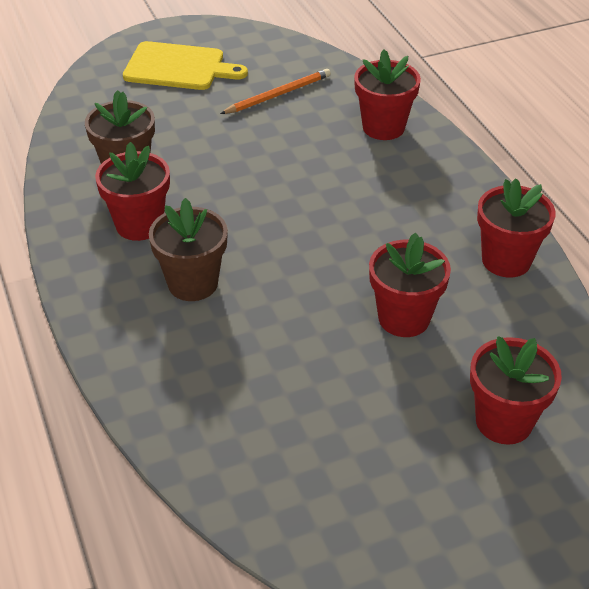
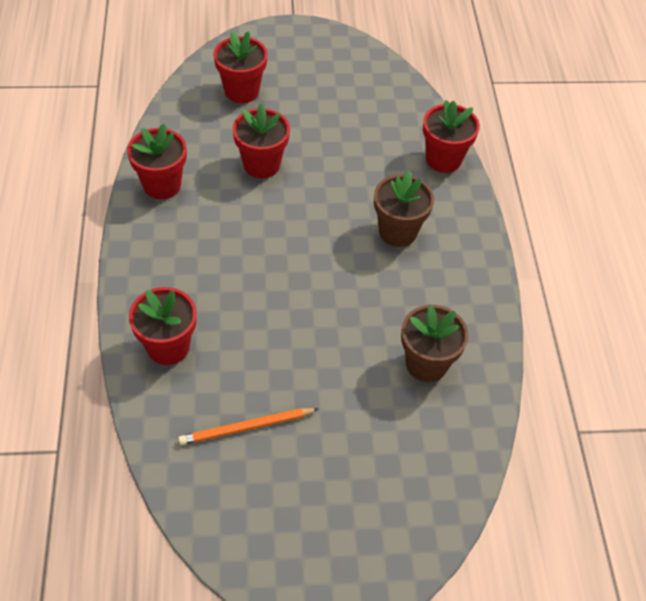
camera: 165 degrees left, 10 degrees up
red flower pot [95,142,170,241] -> red flower pot moved to [423,100,480,173]
yellow cutting board [123,41,248,90] -> none

